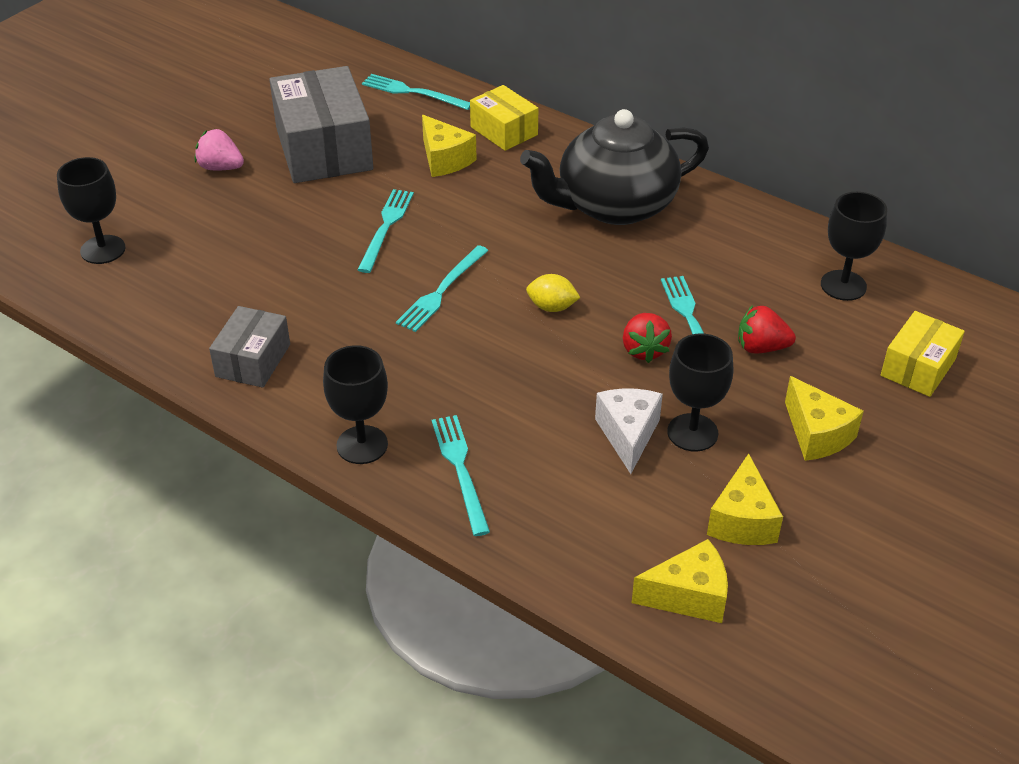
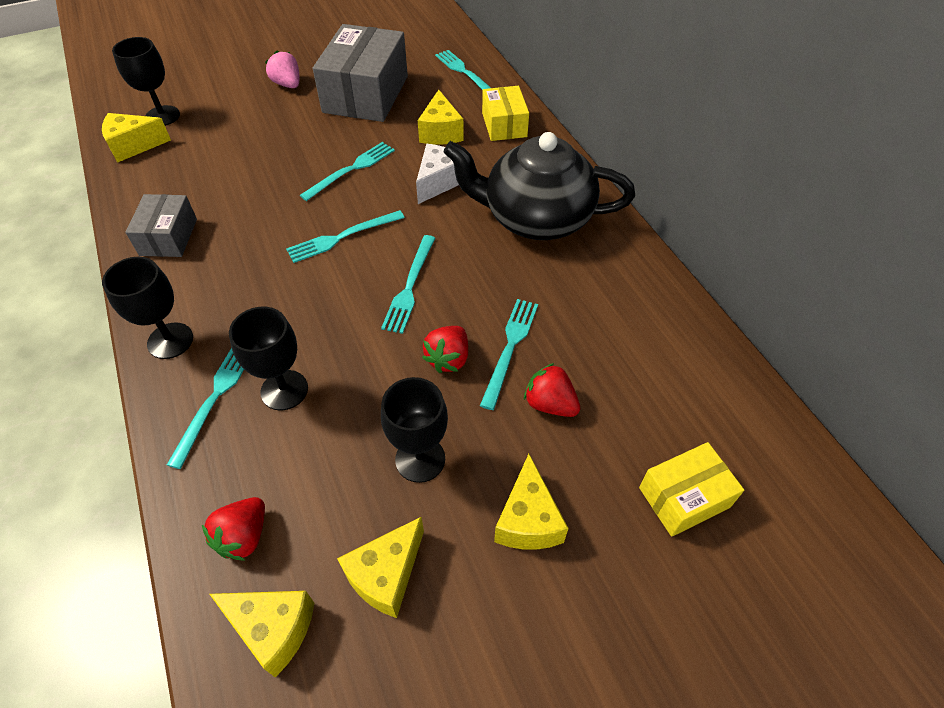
camera: 30 degrees right, 10 degrees up
grey box [209,306,290,388] -> grey box turned 45 degrees counterclockwise [125,194,197,257]
yellow lemon [526,274,581,312] -> turquoise fork [381,235,435,334]
white cheese [595,389,663,474] -> white cheese moved to [416,144,459,204]
black goblet [821,192,887,301] -> black goblet moved to [229,307,308,410]
none -> yellow cheese [102,113,171,163]
none -> red strawberry [202,497,265,560]

